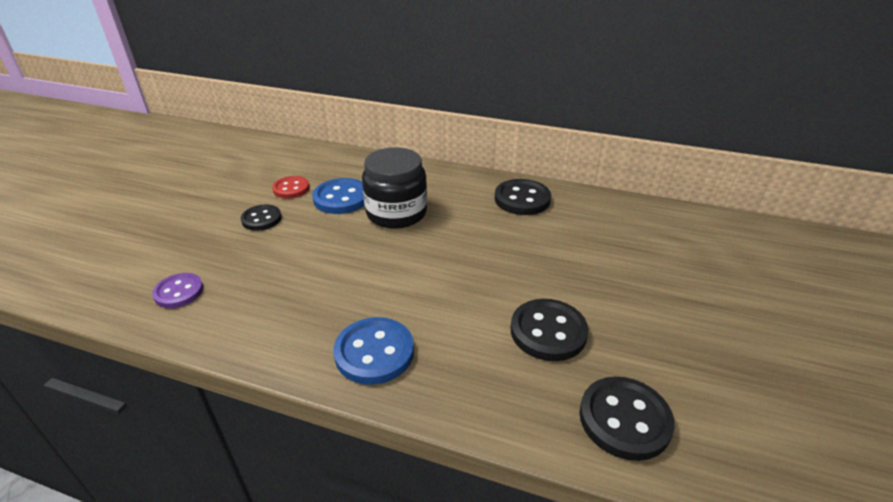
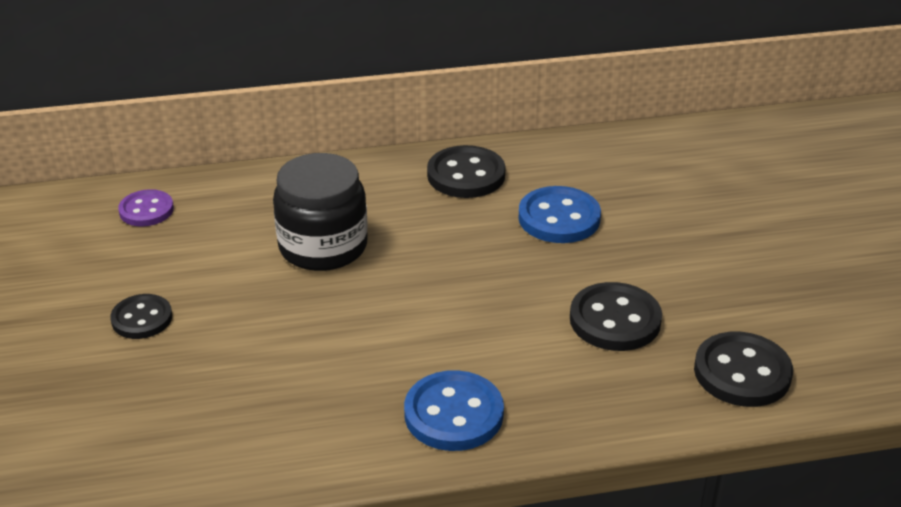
camera: 30 degrees left, 0 degrees up
purple button [152,273,203,308] -> purple button moved to [118,189,174,226]
red button [272,176,310,199] -> none
blue button [312,178,365,214] -> blue button moved to [518,186,601,243]

